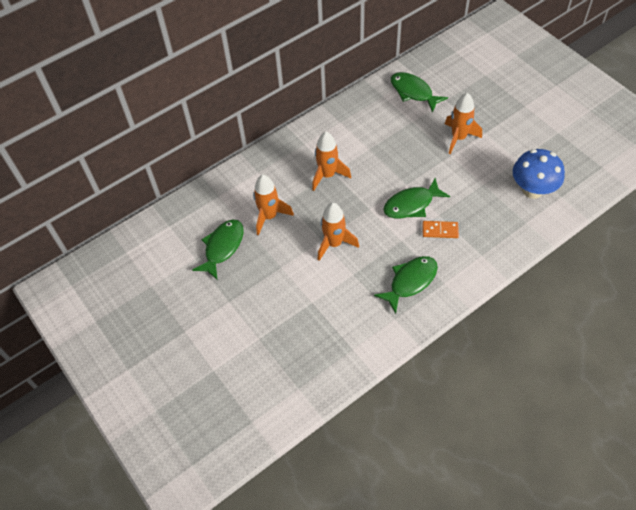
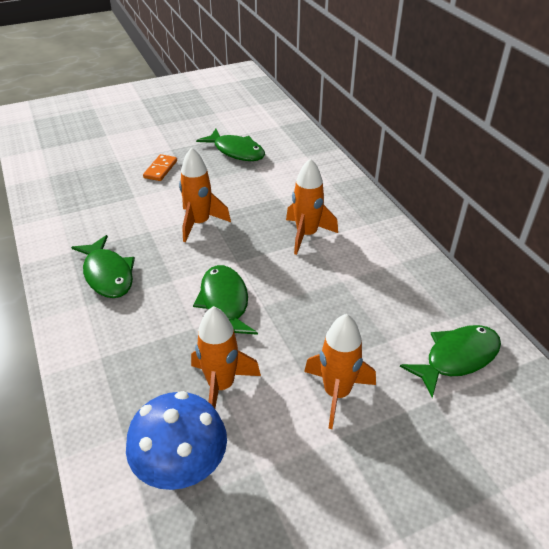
camera: 100 degrees right, 15 degrees down
orange rocket [253,175,294,235] -> orange rocket moved to [191,306,261,408]
orange domino [423,221,459,238] -> orange domino moved to [143,154,177,181]

